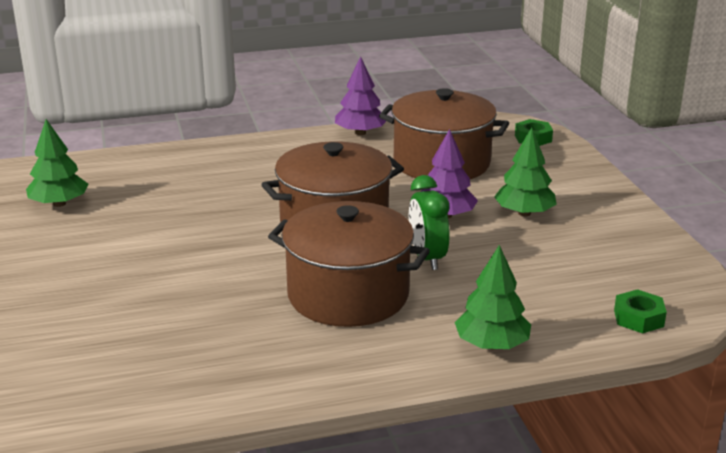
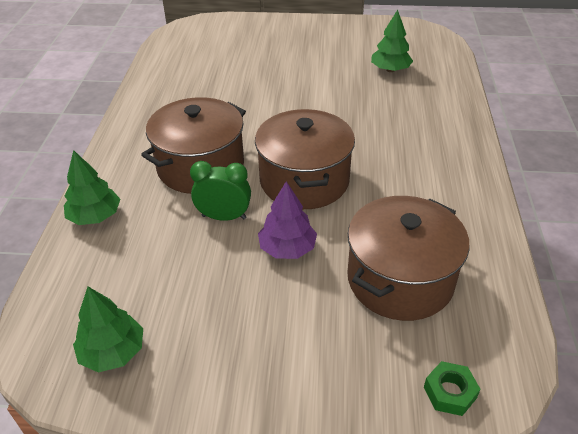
camera: 110 degrees right, 15 degrees up
purple tree [335,56,386,135] -> none
green tree [494,128,557,217] -> green tree moved to [73,287,143,372]
green nut [614,289,667,333] -> none

